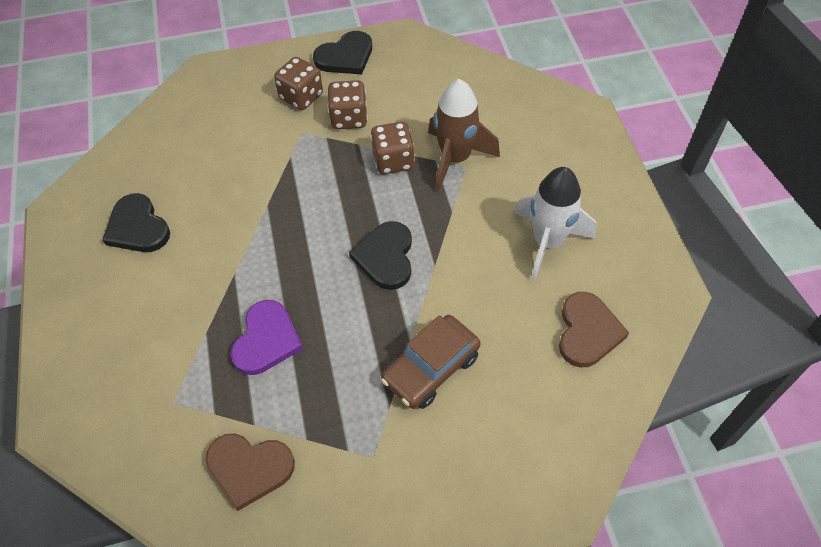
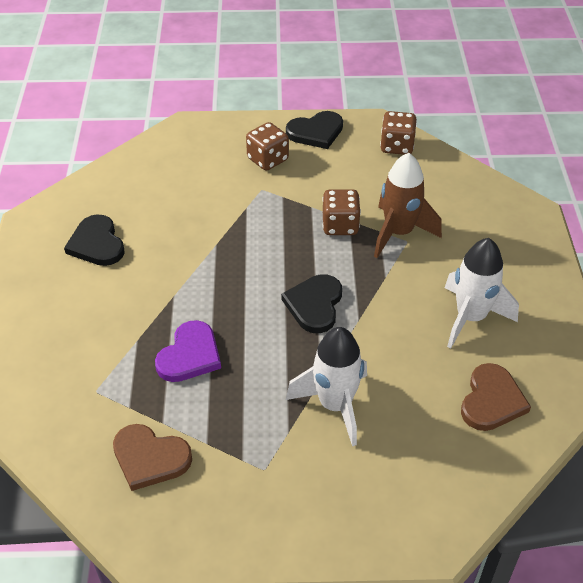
camera: 10 degrees right, 10 degrees down
brown dice [327,80,368,129] -> brown dice moved to [380,111,417,155]
brown car [381,315,480,409] -> white rocket [286,327,367,446]

